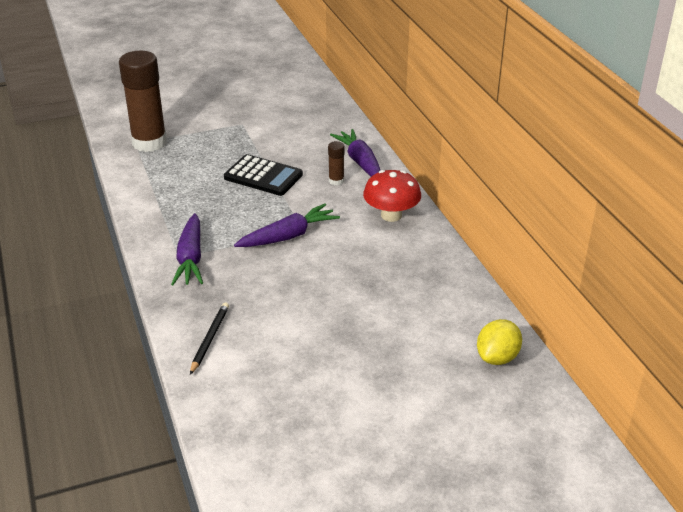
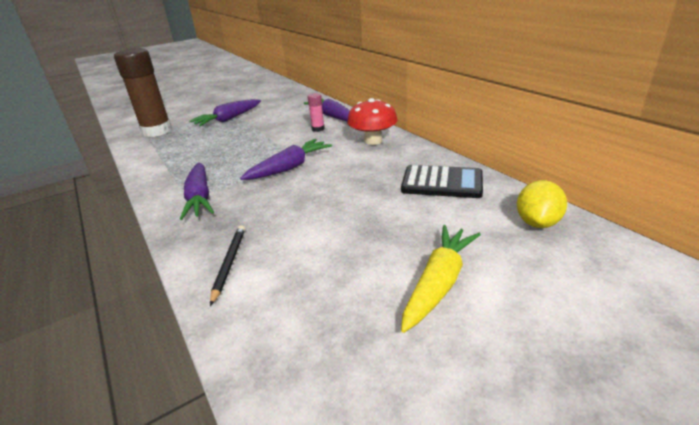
camera: 10 degrees left, 5 degrees down
black calculator [224,154,303,196] -> black calculator moved to [401,165,483,198]
brown glue stick [328,141,345,185] -> pink glue stick [308,93,325,132]
none -> purple carrot [189,99,261,126]
none -> yellow carrot [401,225,481,333]

